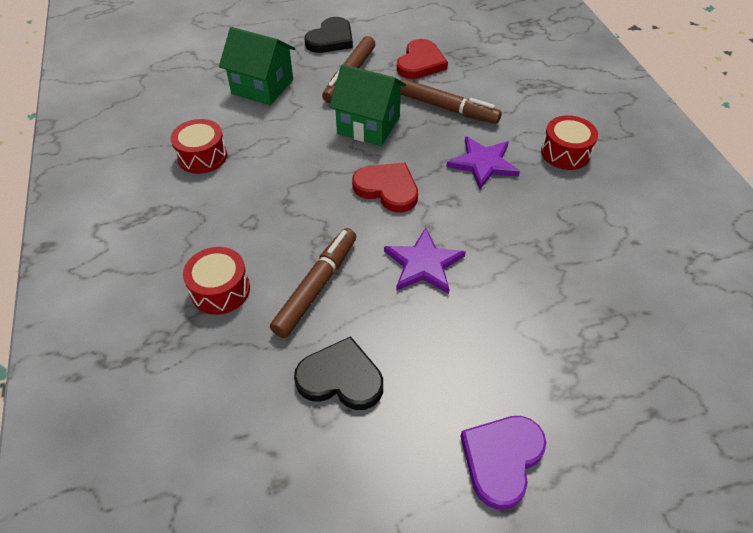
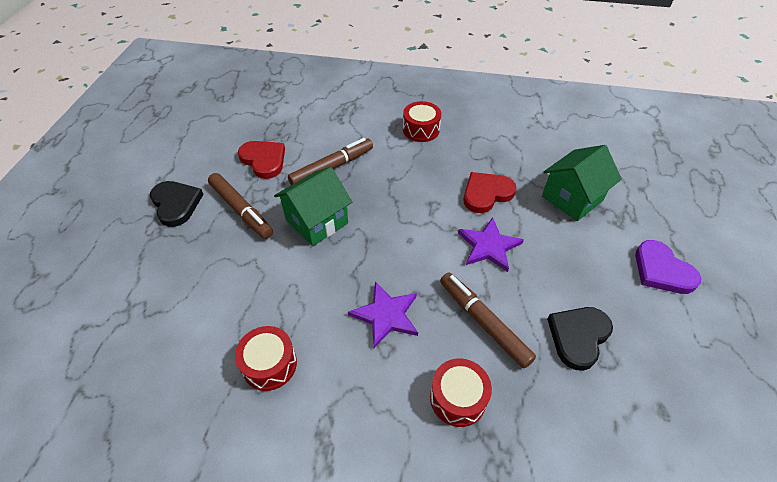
camera: 65 degrees left, 0 degrees up
green house [219,27,295,105] -> green house moved to [542,145,622,221]
red heart [352,163,418,213] -> red heart moved to [463,172,516,213]
purple star [446,136,520,189] -> purple star moved to [348,281,418,348]

